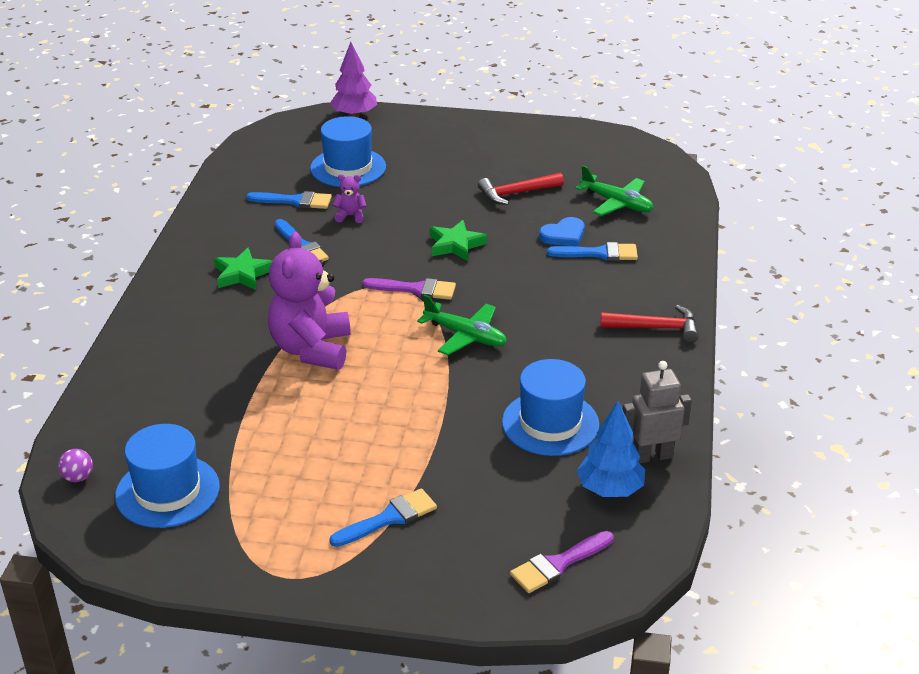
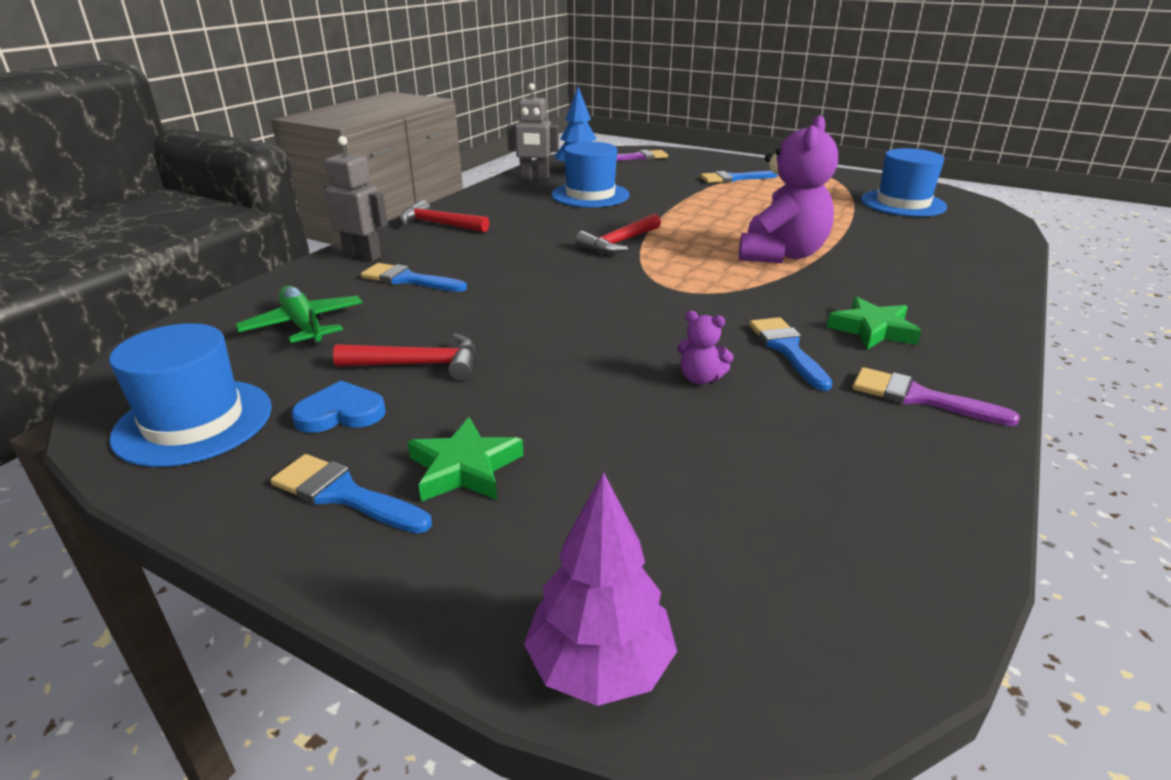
camera: 160 degrees left, 5 degrees down
purple ball [58,449,93,482] -> none
blue brush [246,191,332,209] -> blue brush moved to [271,454,432,533]
blue hat [310,116,386,187] -> blue hat moved to [109,323,272,467]
purple brush [362,278,456,300] -> purple brush moved to [852,367,1020,426]
green plane [417,294,507,355] -> red hammer [575,213,661,253]
green star [430,220,487,261] -> green star moved to [408,417,524,502]
blue heart [539,217,585,247] -> blue heart moved to [291,381,386,433]
none -> grey robot [324,136,388,262]

